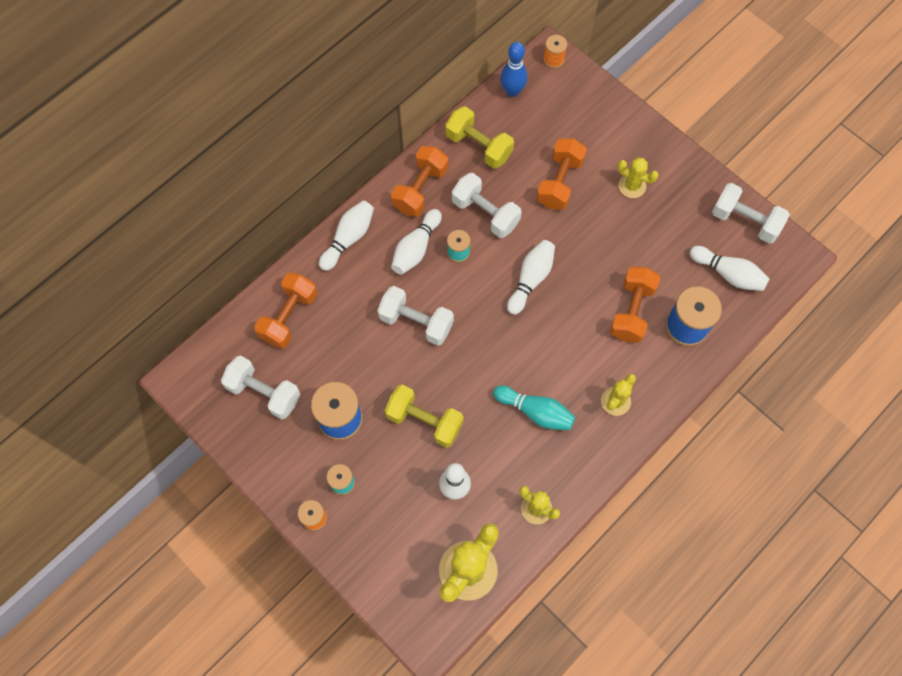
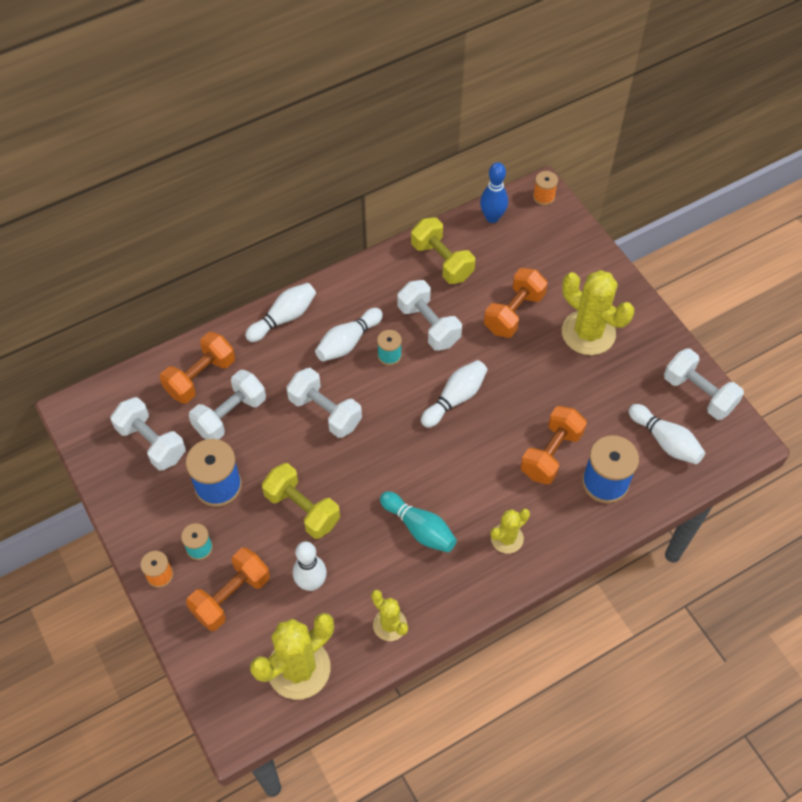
camera: 15 degrees right, 10 degrees down
orange dumbbell [391,146,448,217] -> orange dumbbell moved to [186,548,270,631]
yellow cactus [617,157,659,198] -> yellow cactus [562,270,634,355], size x1.83
none -> white dumbbell [189,370,266,440]

